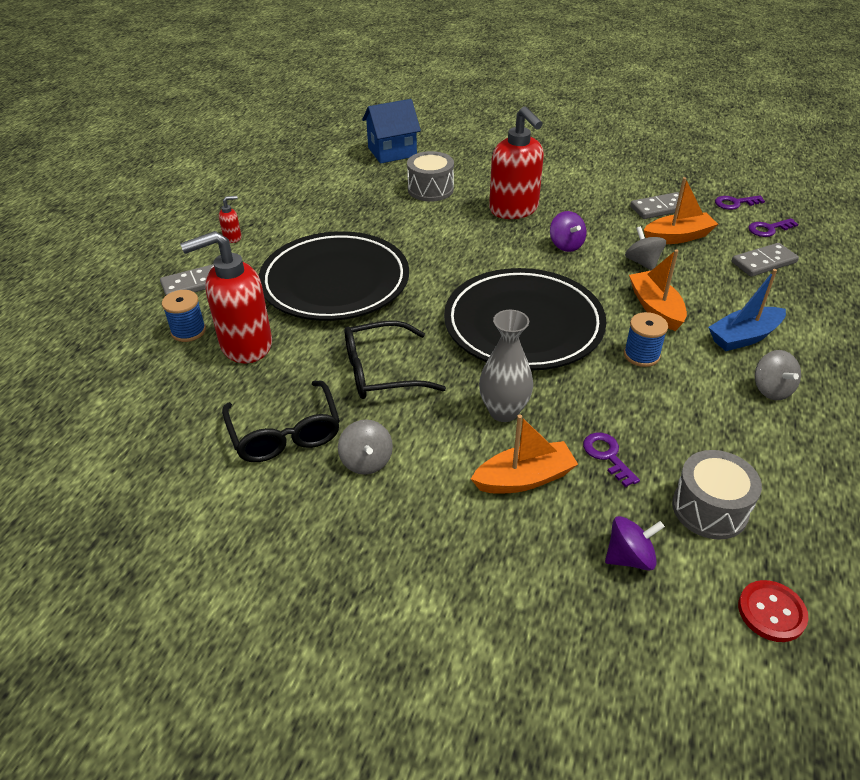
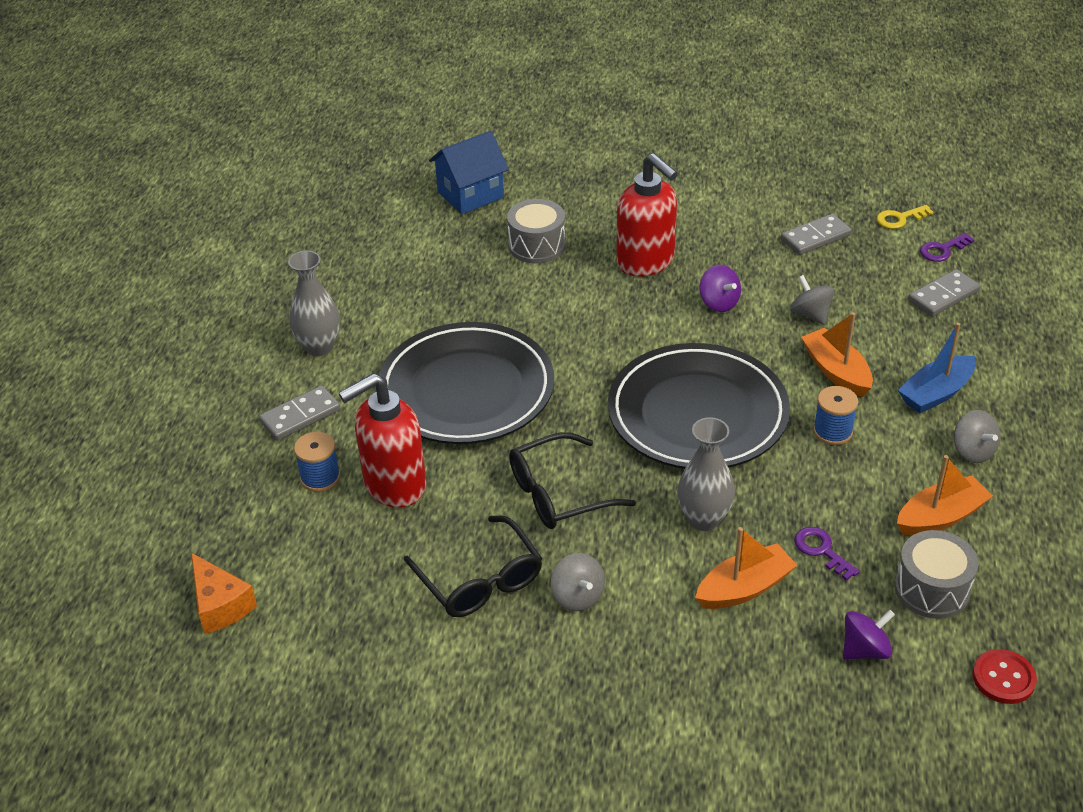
camera: 10 degrees left, 0 degrees up
red soap dispenser [219,196,241,243] -> grey vase [288,250,340,356]
orange boat [644,177,718,244] -> orange boat moved to [897,455,993,535]
purple key [715,195,765,210] -> yellow key [876,205,933,229]
none -> orange cheese [191,553,257,634]

